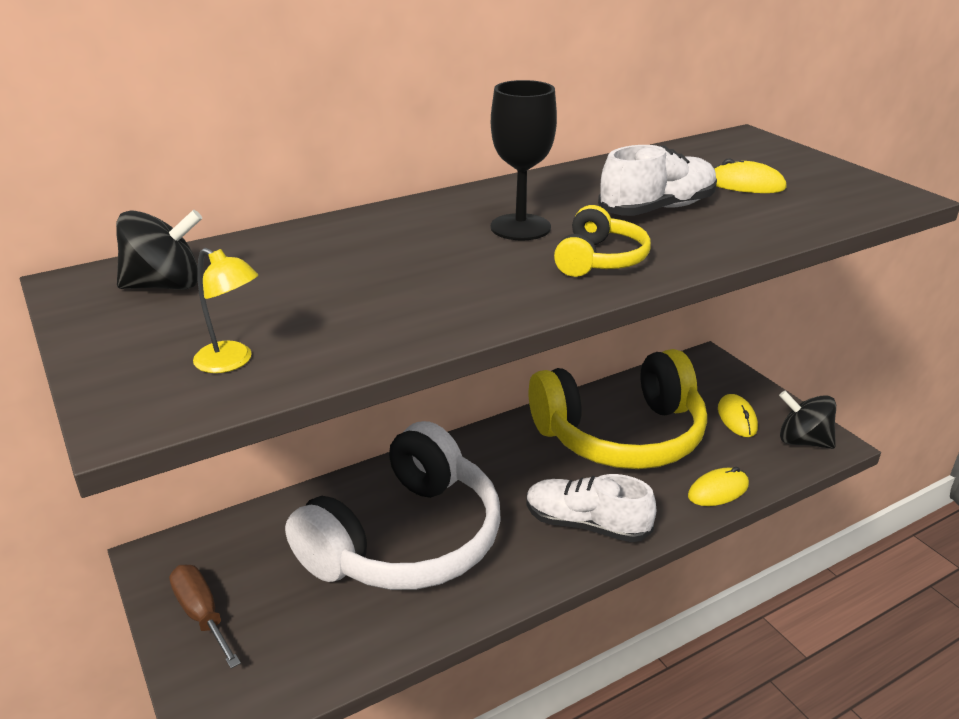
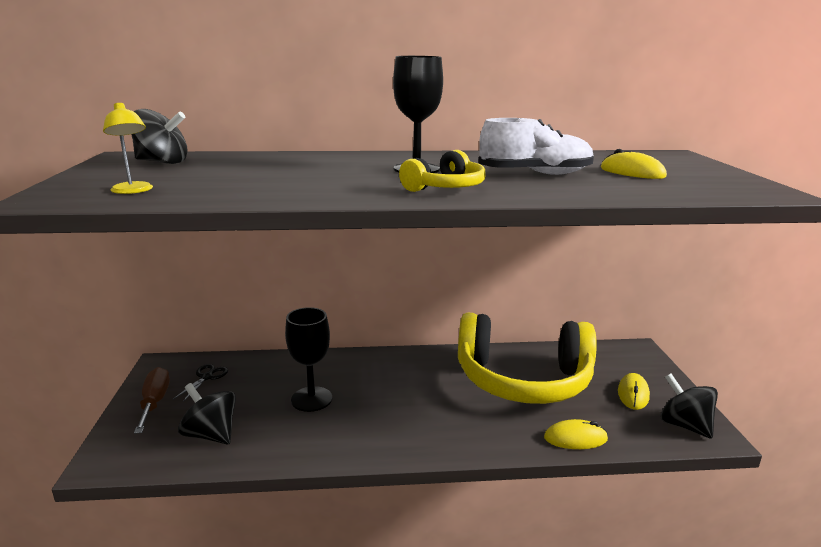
camera: 25 degrees right, 10 degrees down
white headphones [285,421,501,590] -> black goblet [285,307,332,412]
white shoe [526,474,656,542] -> none
none -> black scissors [173,364,228,402]
none -> black spinning top [178,383,236,444]

